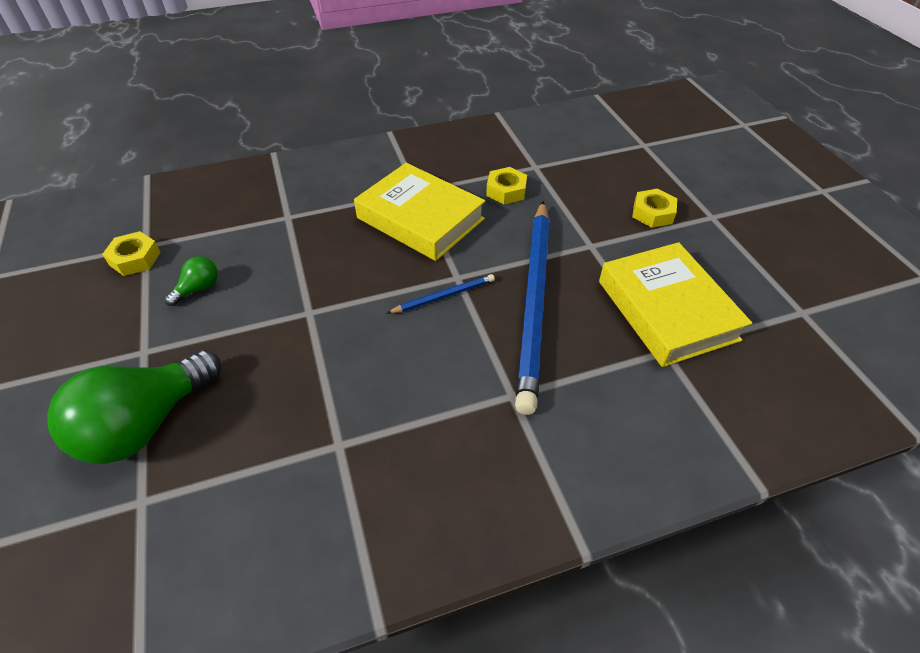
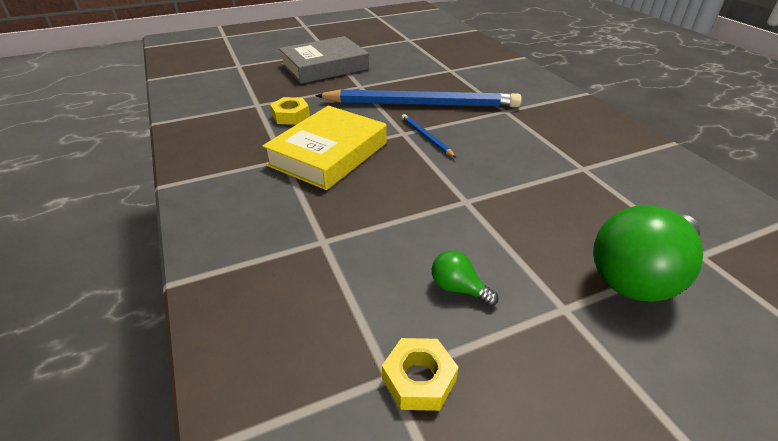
camera: 95 degrees left, 10 degrees down
green light bulb [47,350,222,464] -> green light bulb turned 105 degrees clockwise [593,205,703,302]
yellow book [599,242,752,367] -> none
yellow nut [632,189,677,228] -> grey book [279,36,369,84]

